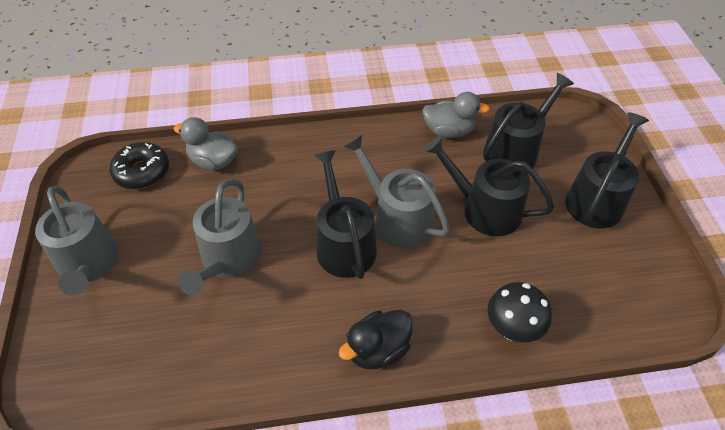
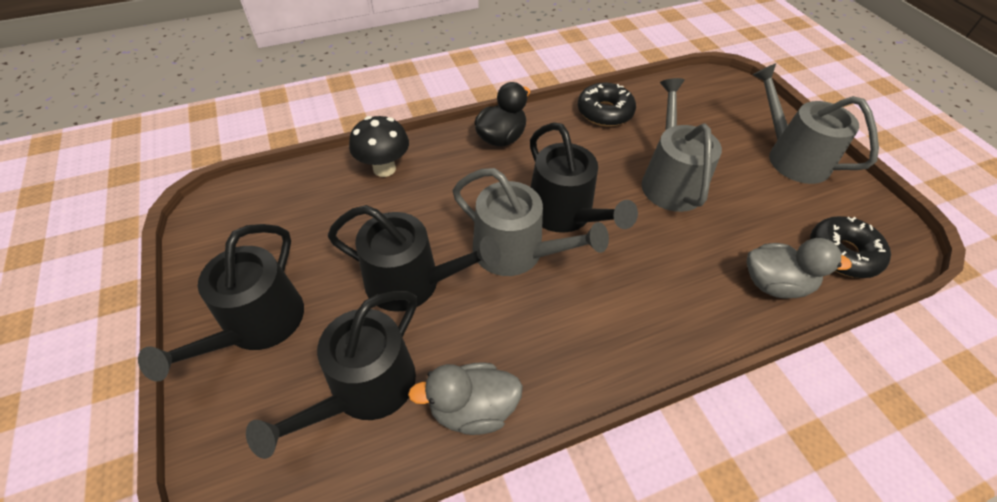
camera: 165 degrees right, 0 degrees up
none -> black donut [578,83,636,127]

